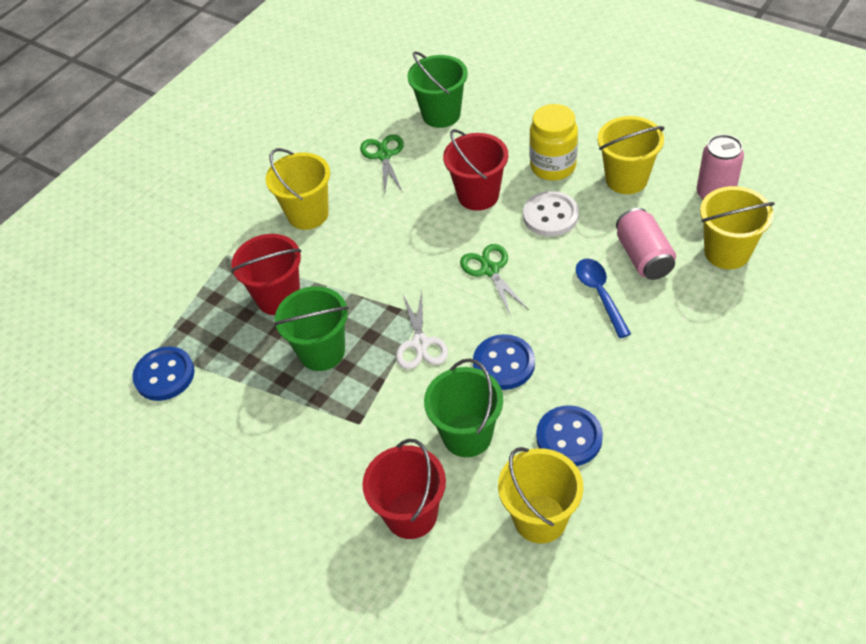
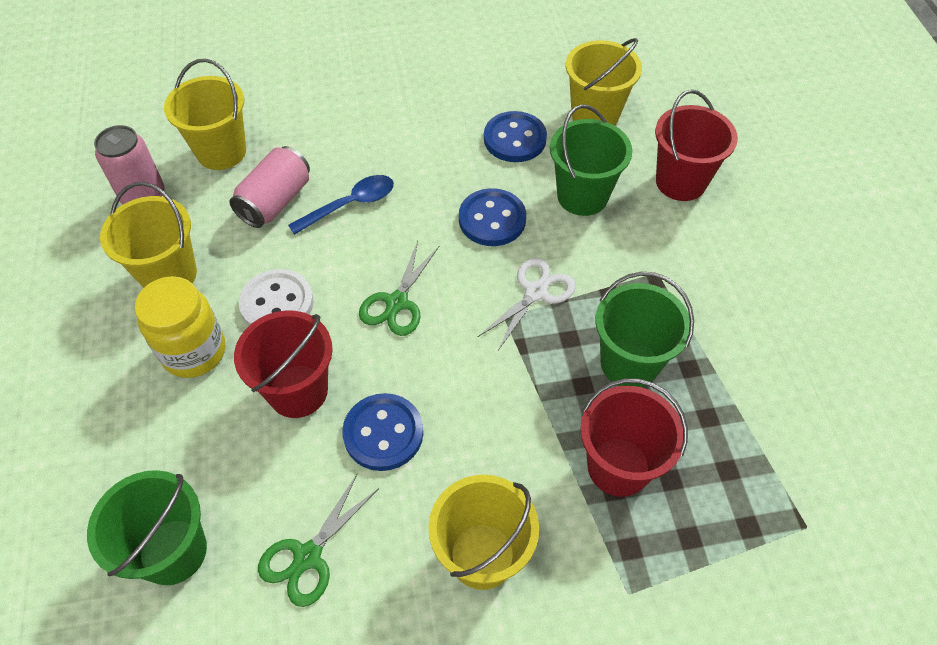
camera: 140 degrees left, 5 degrees up
blue button [132,346,195,401] -> blue button moved to [342,393,423,471]
blue spoon [576,258,631,338] -> blue spoon turned 150 degrees counterclockwise [288,175,394,235]

